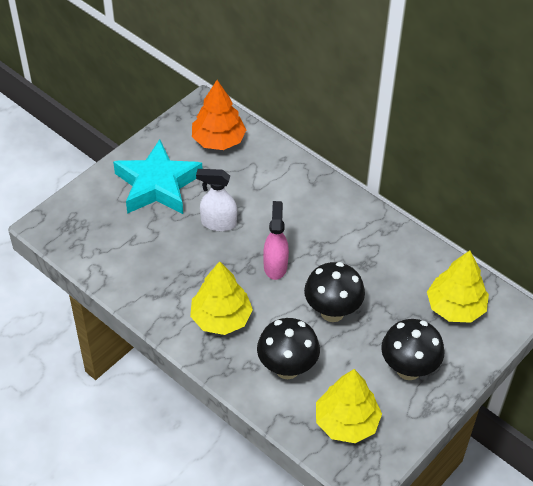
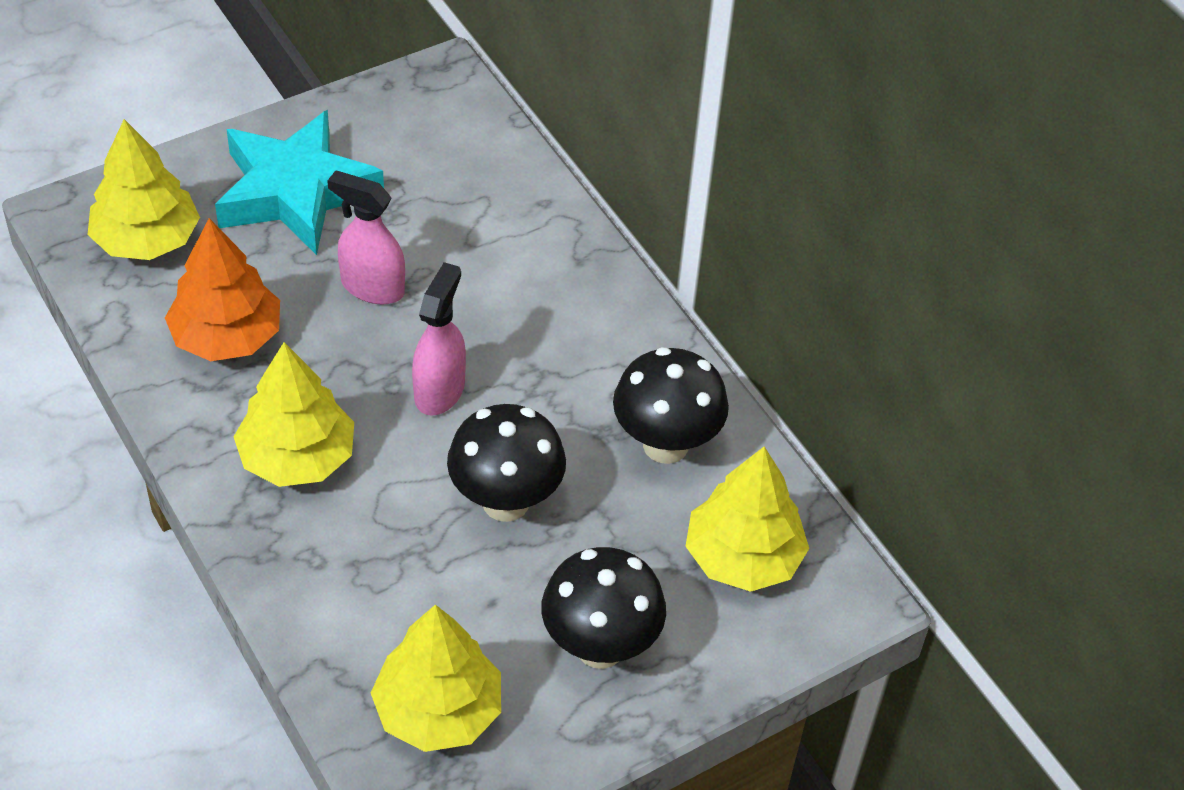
camera: 15 degrees right, 0 degrees up
orange tree [192,80,246,150] -> orange tree moved to [165,218,280,361]
white spray bottle [196,169,237,231] -> pink spray bottle [327,170,405,304]
black mushroom [257,318,320,379] -> black mushroom moved to [613,347,729,464]
none -> yellow tree [87,119,200,260]

